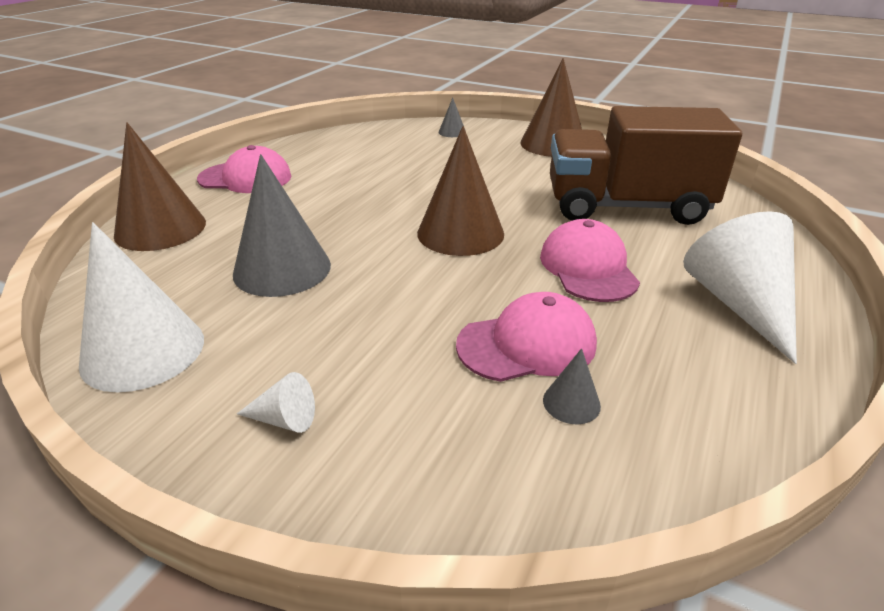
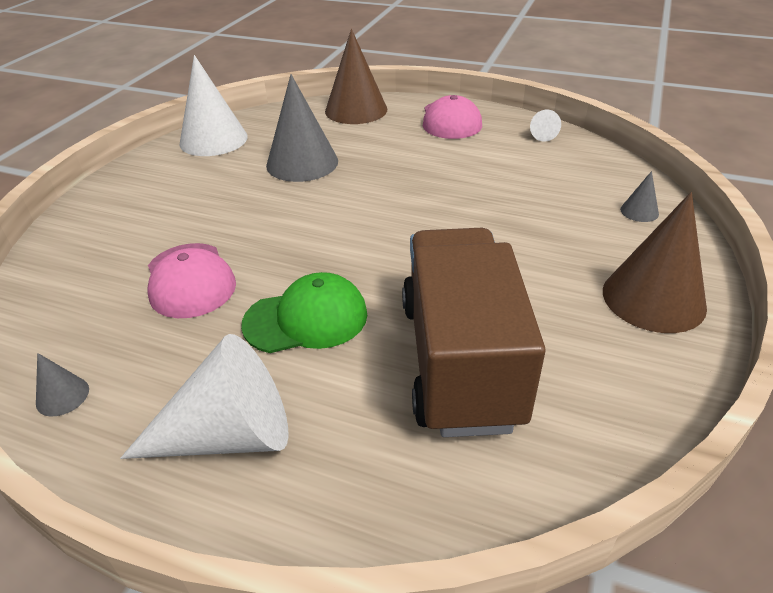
camera: 85 degrees right, 5 degrees up
white cone [237,372,315,433] -> white cone moved to [530,110,561,142]
brown cone [417,126,504,256] -> none
pink cap [540,219,640,302] -> green cap [241,272,367,353]
grey cone [543,348,601,424] -> grey cone moved to [36,353,89,416]

